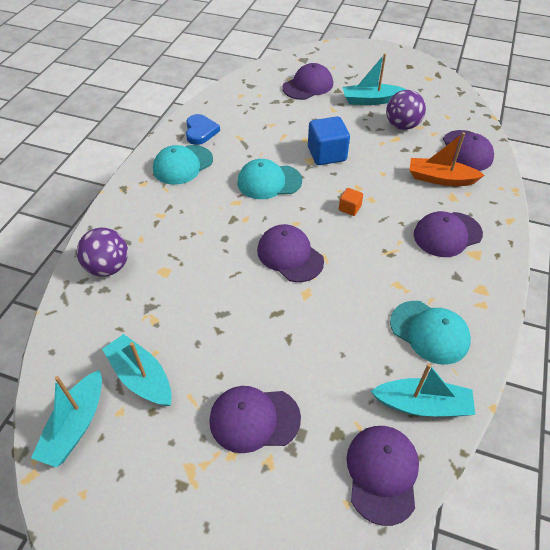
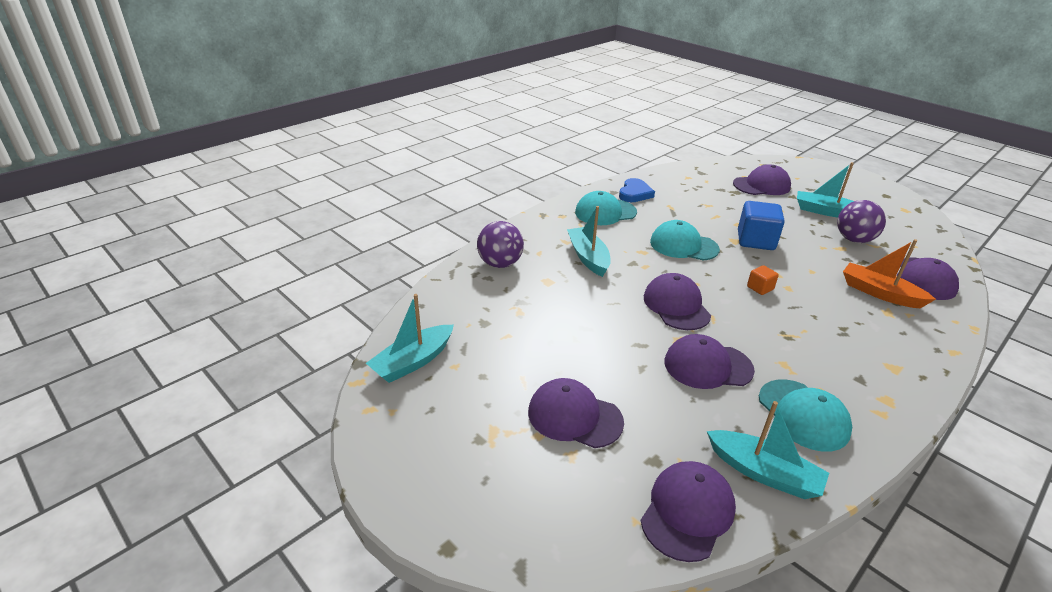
camera: 25 degrees right, 15 degrees down
turquoise boat [102,334,172,406] -> turquoise boat moved to [567,206,611,277]
purple cap [414,211,483,257] -> purple cap moved to [664,334,755,389]

